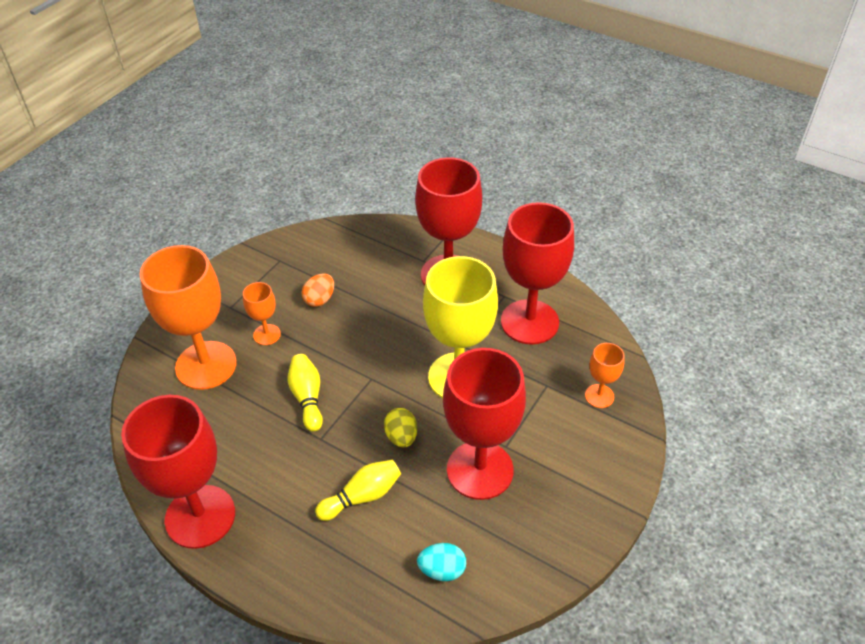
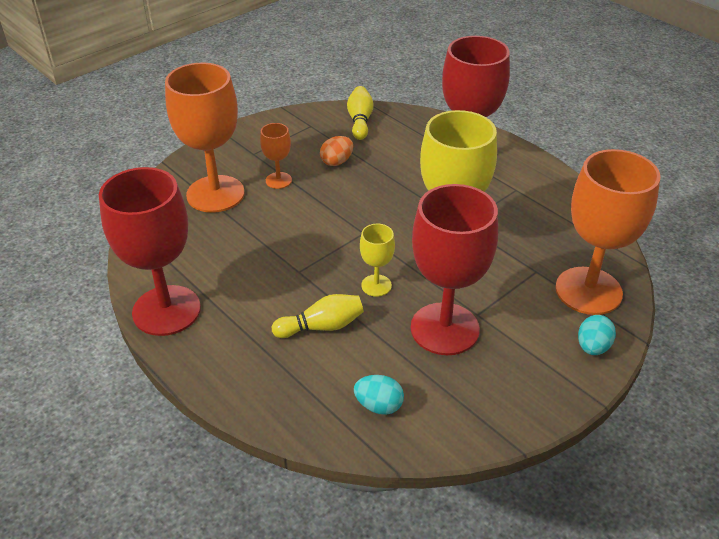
camera: 15 degrees right, 5 degrees down
yellow bowling pin [288,354,323,432] -> yellow bowling pin moved to [347,86,374,140]
yellow egg [384,408,417,447] -> yellow goblet [360,224,395,297]
red goblet [501,202,574,345] -> none
orange goblet [585,343,625,408] -> orange goblet [555,149,661,315], size x2.15
none -> turquoise egg [578,315,616,355]

